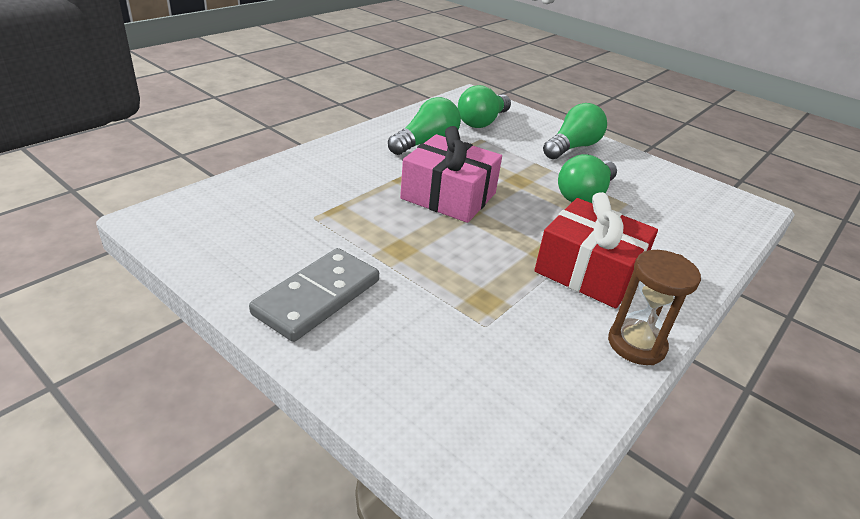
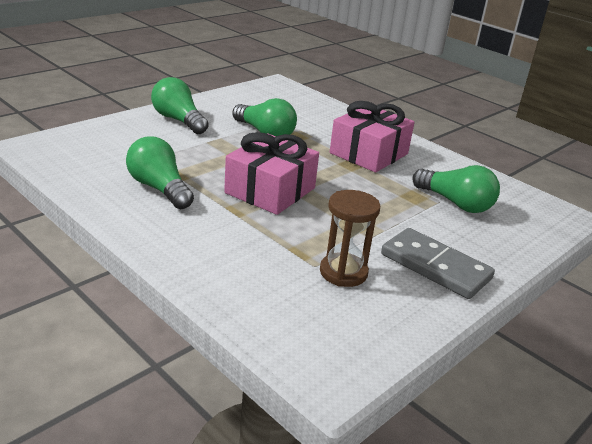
camera: 85 degrees left, 5 degrees down
green light bulb [458,85,511,128] -> green light bulb moved to [412,165,500,213]
red gift [534,192,658,308] -> pink gift [330,101,415,172]
brown hourglass [608,250,701,365] -> brown hourglass moved to [320,190,380,287]

